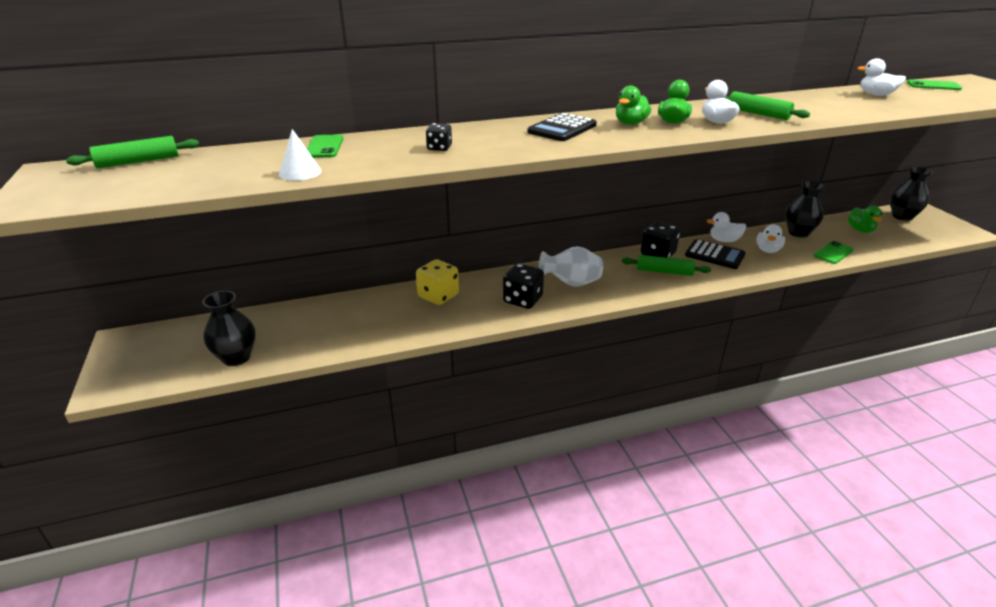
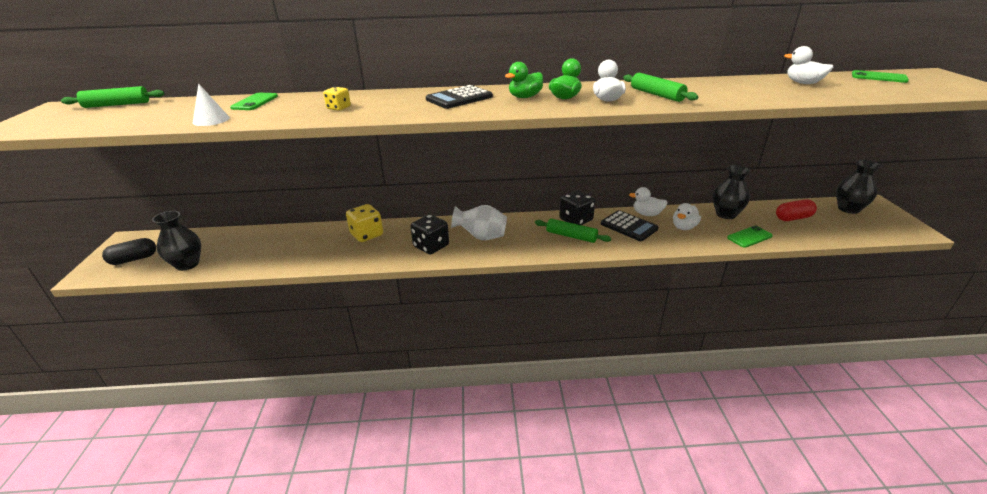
camera: 15 degrees right, 0 degrees up
black dice [426,123,452,151] -> yellow dice [323,87,351,111]
green duck [848,206,882,233] -> red capsule [776,199,817,221]
none -> black capsule [102,238,156,265]

